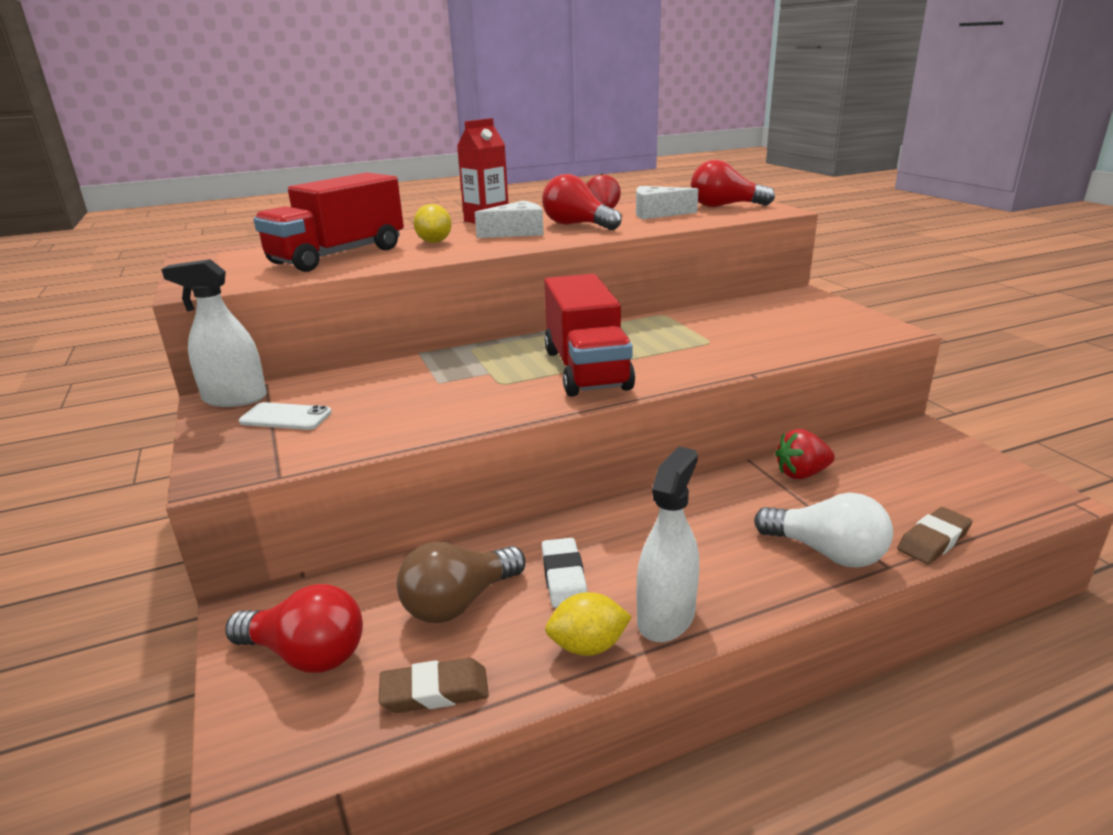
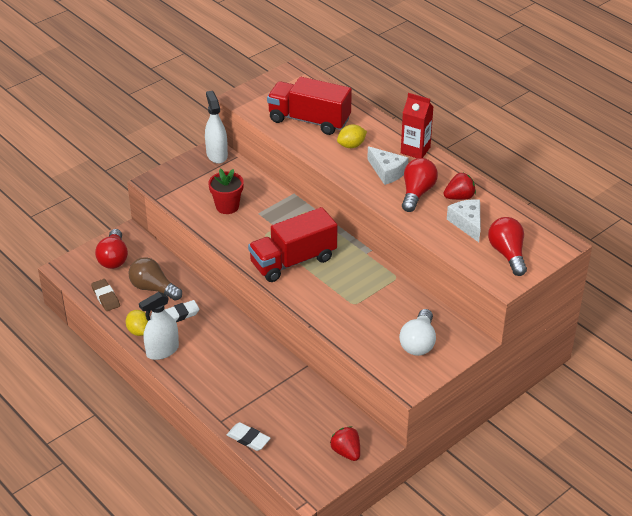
camera: 70 degrees right, 15 degrees up
white phone [239,402,332,430] -> none
white spray bottle [637,446,699,642] -> white spray bottle turned 135 degrees clockwise [139,292,179,360]
white light bulb [754,493,893,568] -> white light bulb moved to [399,309,436,356]
red strawberry [775,429,835,479] -> red strawberry moved to [330,426,360,461]
brown eraser [897,507,972,564] -> white eraser [227,422,271,451]
none -> red flower pot [208,169,244,214]

